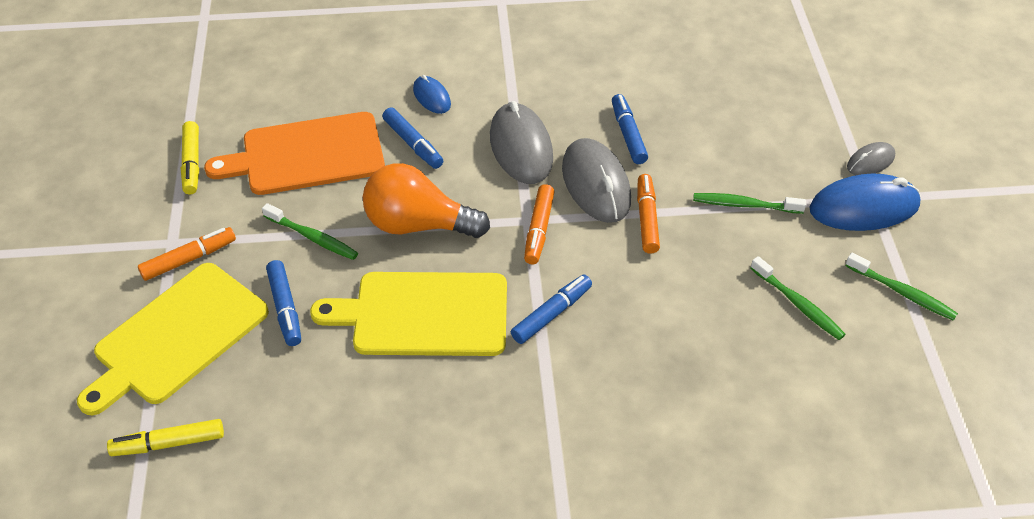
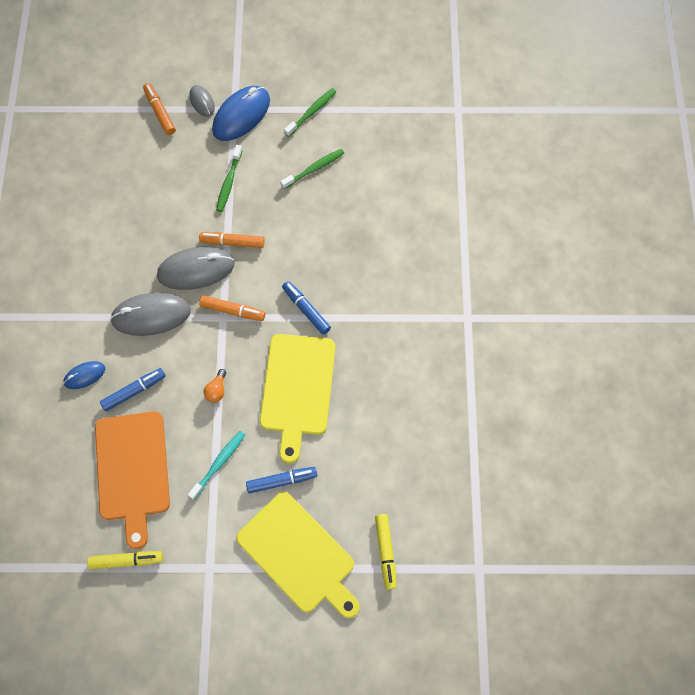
camera: 85 degrees left, 20 degrees up
orange marker [138,227,236,281] -> orange marker moved to [143,83,176,135]
green toothbrush [262,203,358,260] -> turquoise toothbrush [188,431,245,500]
orange light bulb [363,163,490,238] -> orange light bulb [204,369,226,402], size x0.41
blue marker [612,94,648,164] -> none
blue mouse [810,174,921,231] -> blue mouse turned 45 degrees clockwise [212,86,270,141]

